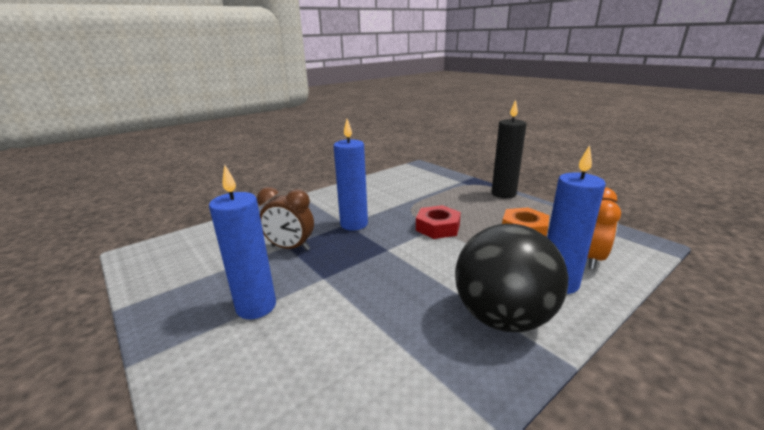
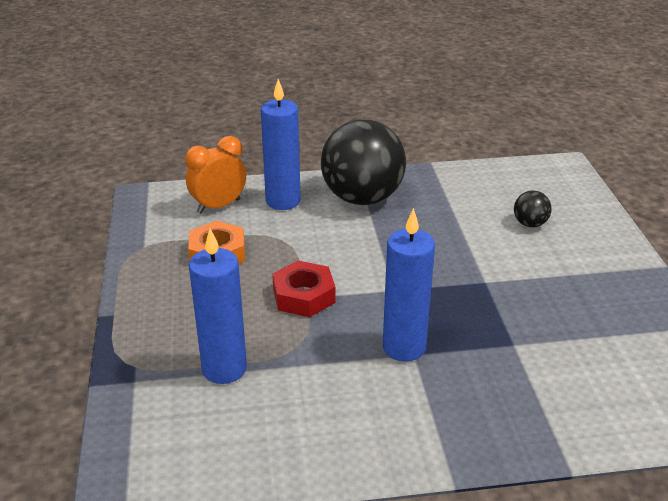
camera: 150 degrees left, 10 degrees up
blue candle [209,165,276,319] -> blue candle moved to [189,229,247,384]
brown clock [257,187,314,250] -> none
black candle [492,100,526,198] -> none
none -> black ball [514,191,552,227]

